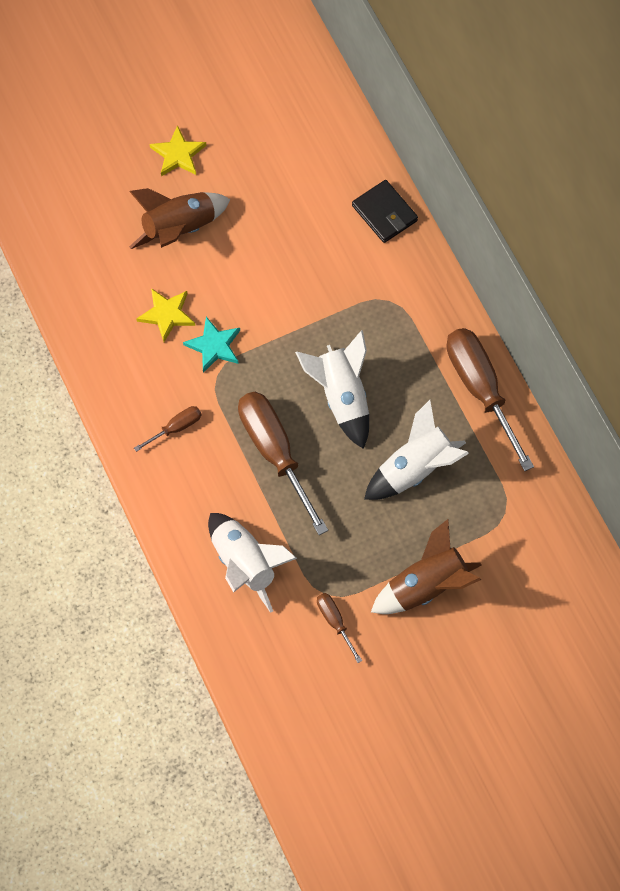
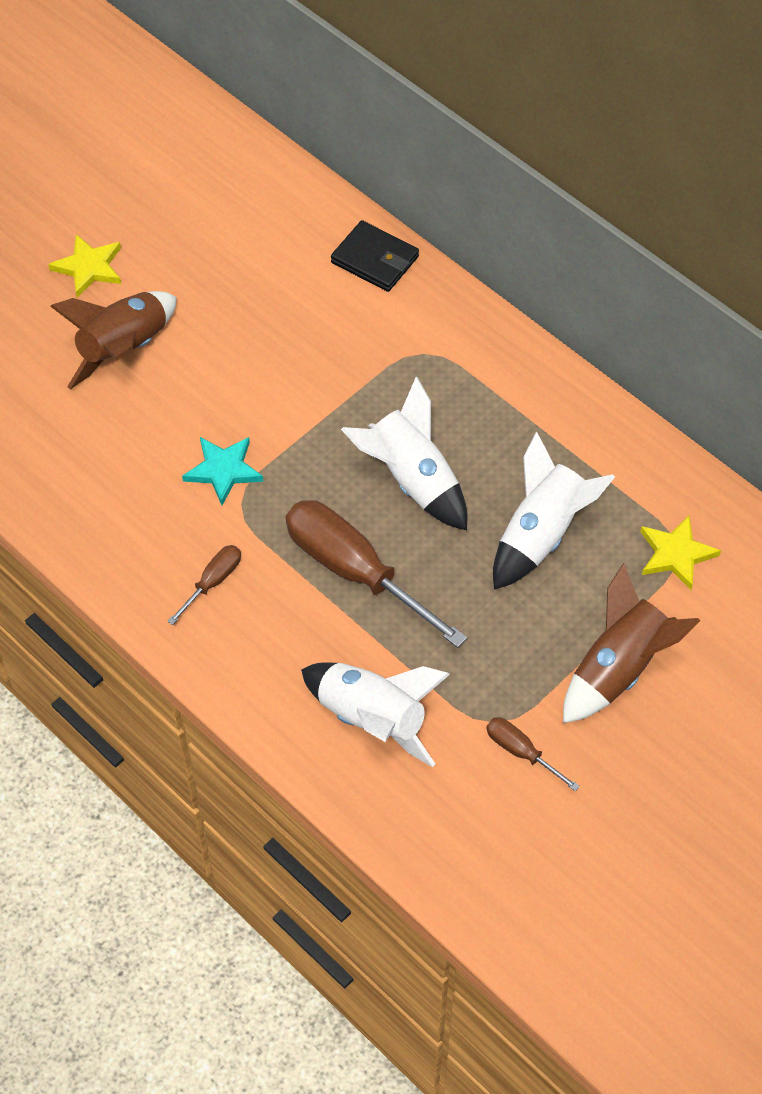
camera: 20 degrees left, 10 degrees down
yellow star [136,288,195,342] -> yellow star moved to [640,515,721,590]
brown screwdriver [447,328,534,471] -> none

